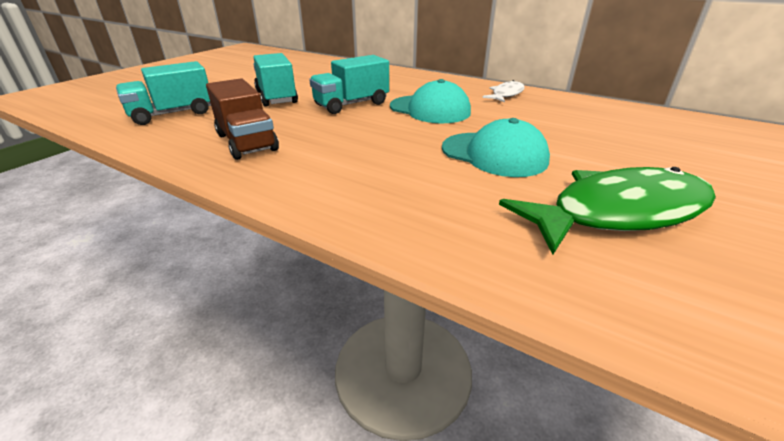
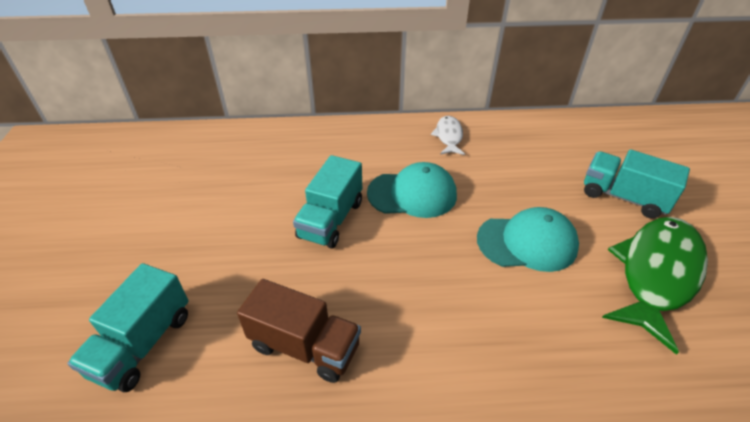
camera: 35 degrees left, 10 degrees up
turquoise truck [253,53,298,107] -> turquoise truck moved to [584,149,690,219]

